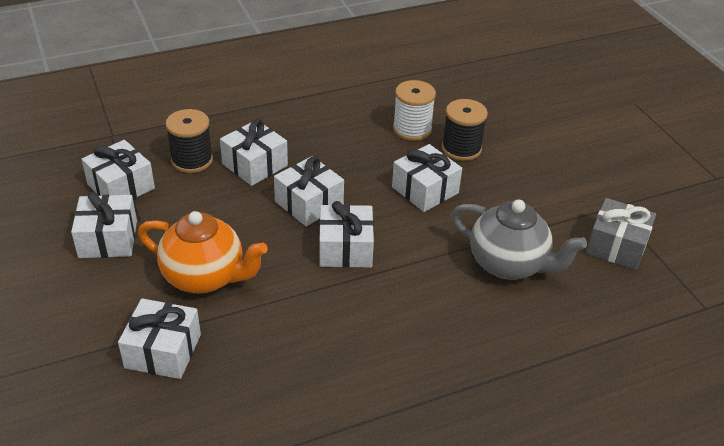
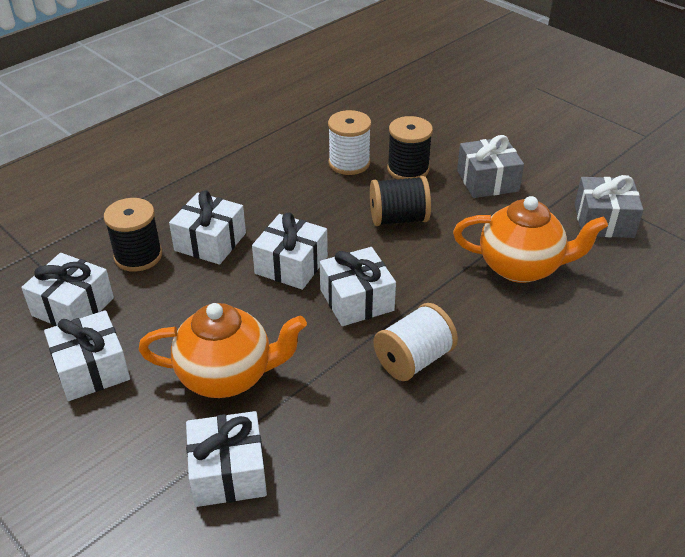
camera: 20 degrees left, 0 degrees up
white gift [392,144,462,212] -> black spool [370,176,431,226]
grey teapot [451,199,587,280] -> orange teapot [453,196,608,283]
none -> white spool [374,303,458,381]
none -> grey gift [457,135,524,198]

